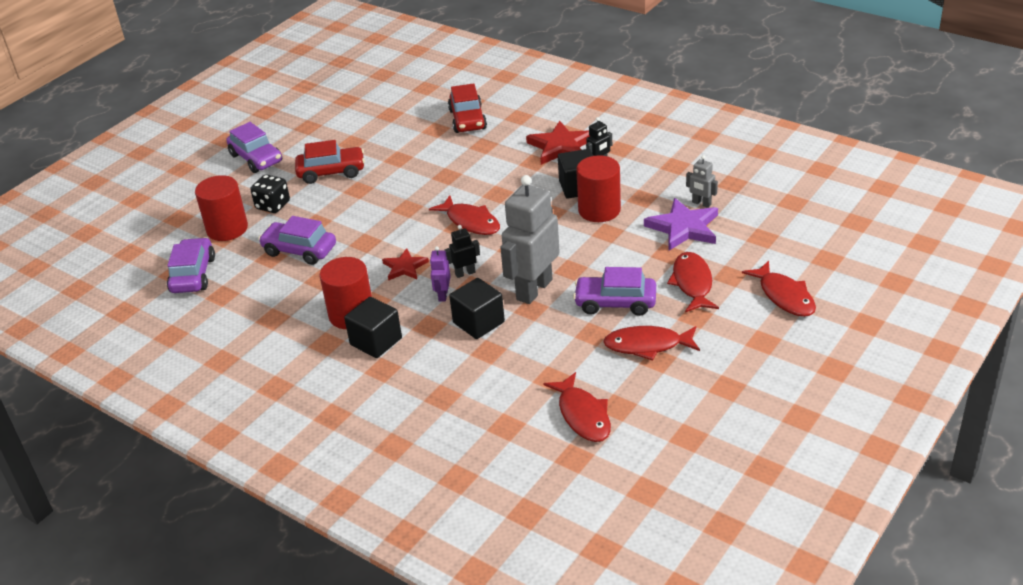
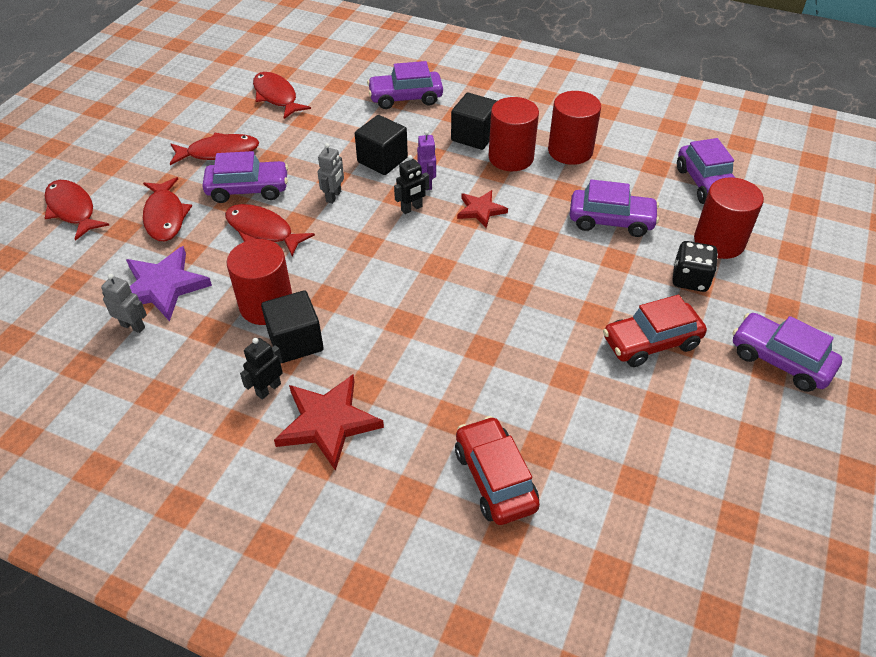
camera: 165 degrees right, 10 degrees up
red fish [429,195,500,235] -> red fish moved to [225,204,315,256]
grey robot [500,175,560,304] -> grey robot [318,143,344,204], size x0.45
none -> purple car [367,61,443,109]
none -> red cylinder [548,91,601,165]

